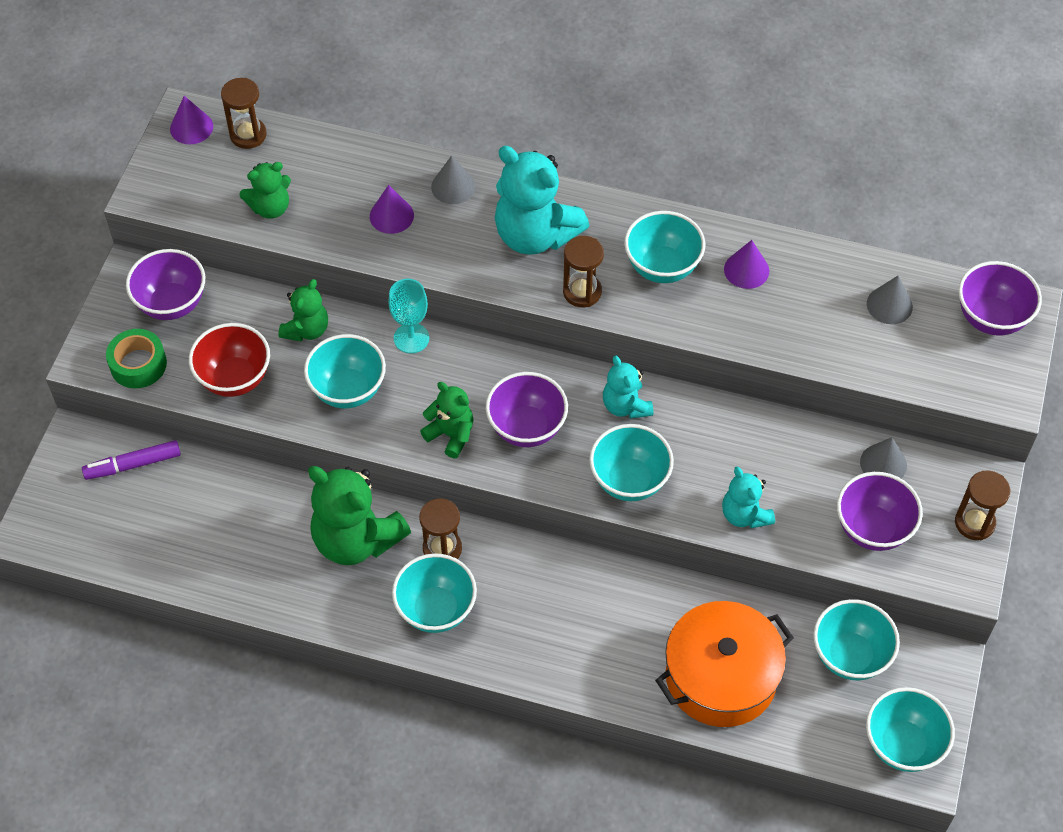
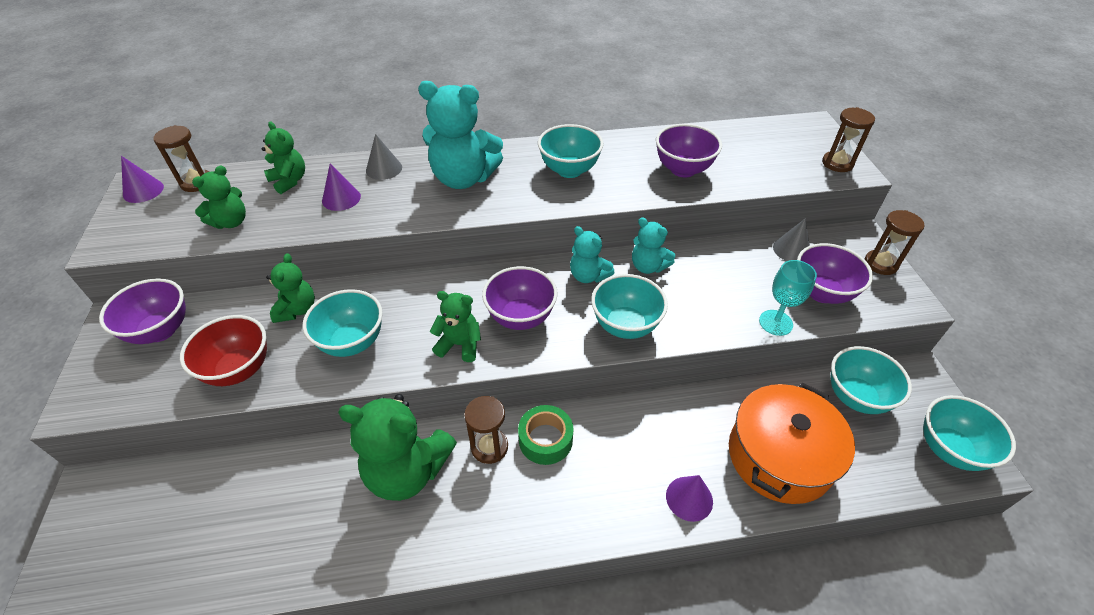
camera: 25 degrees left, 10 degrees down
purple marker [82,440,181,480] -> none
green tape [106,329,167,388] -> green tape moved to [518,405,573,465]
turquoise goblet [388,279,429,353] -> turquoise goblet moved to [759,260,817,336]
turquoise bowl [392,553,477,633] -> none
brown hourglass [563,236,604,307] -> brown hourglass moved to [822,107,875,172]
turquoise teddy bear [722,467,775,528] -> turquoise teddy bear moved to [632,217,675,274]
purple cone [724,240,769,289] -> purple cone moved to [666,475,713,522]
grey cone [867,276,913,324] -> none
purple bowl [958,261,1042,336] -> purple bowl moved to [656,124,722,177]
none -> green teddy bear [262,122,305,194]

